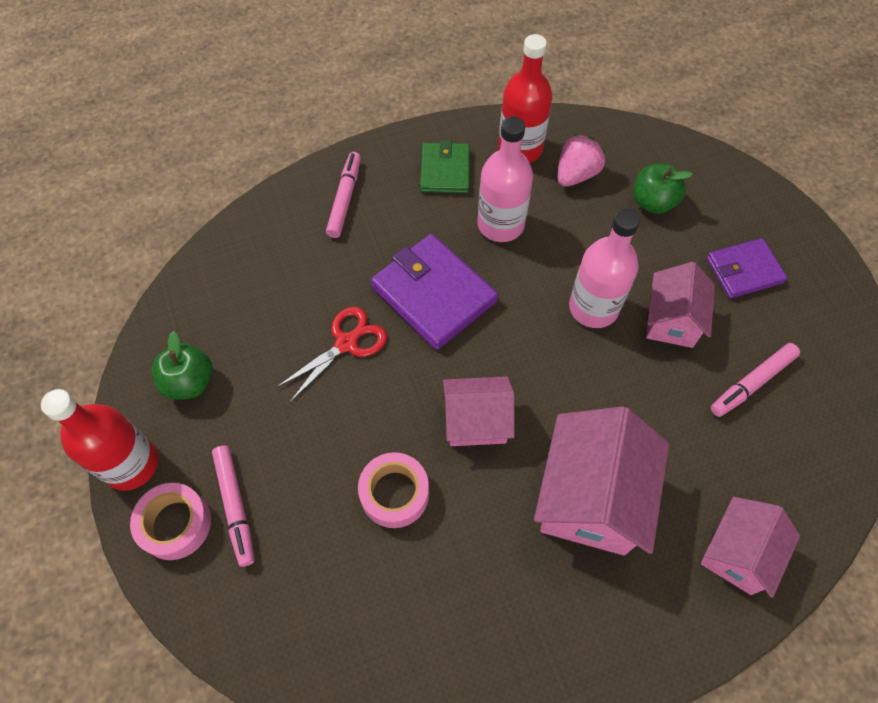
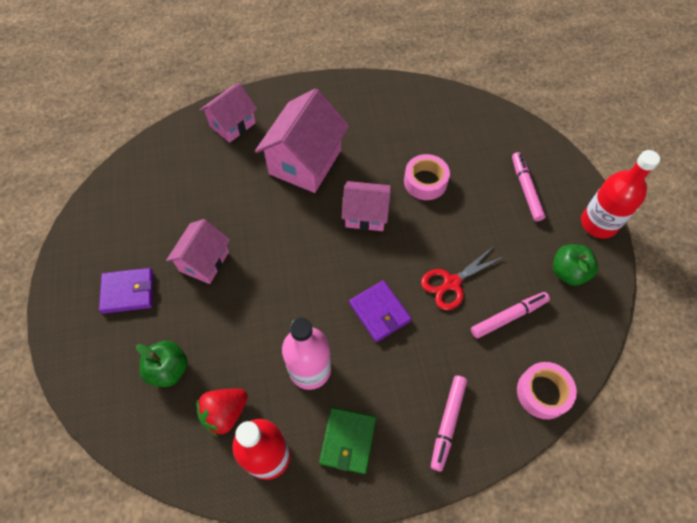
camera: 170 degrees left, 0 degrees up
pink tape [130,483,211,560] -> pink tape moved to [517,362,577,419]
purple wallet [371,234,498,350] -> purple wallet [349,280,412,342], size x0.63
pink strawberry [558,134,606,187] -> red strawberry [197,389,248,437]
pink bottle [569,209,640,328] -> none
pink marker [711,343,800,417] -> pink marker moved to [471,292,550,339]

